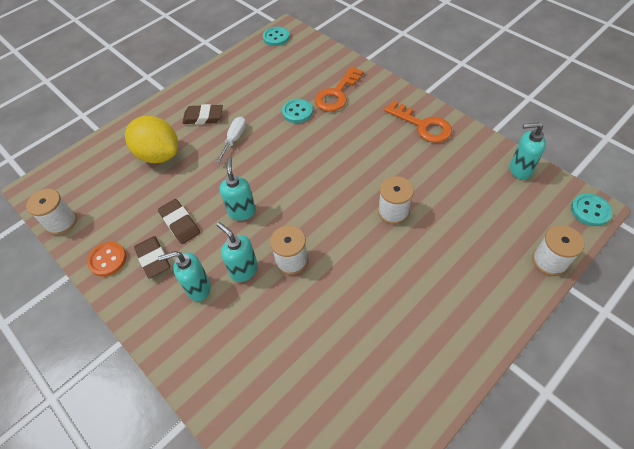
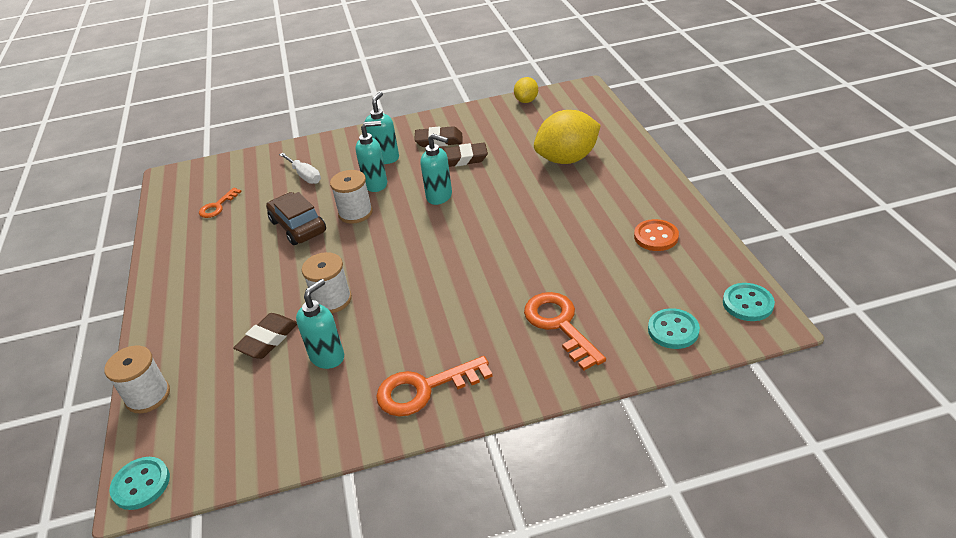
camera: 120 degrees right, 15 degrees down
white spool [26,189,77,235] -> yellow lemon [514,77,538,103]
orange button [87,242,126,277] -> orange button moved to [634,219,679,251]
brown eraser [182,104,223,124] -> brown eraser moved to [233,313,297,359]
white screwdriver [216,117,246,163] -> white screwdriver moved to [279,153,321,184]
turquoise button [282,99,313,123] -> turquoise button moved to [648,308,700,349]
turquoise soap dispenser [510,122,546,180] -> turquoise soap dispenser moved to [296,279,344,369]
none -> orange key [199,188,242,218]
none -> brown car [266,192,326,245]

